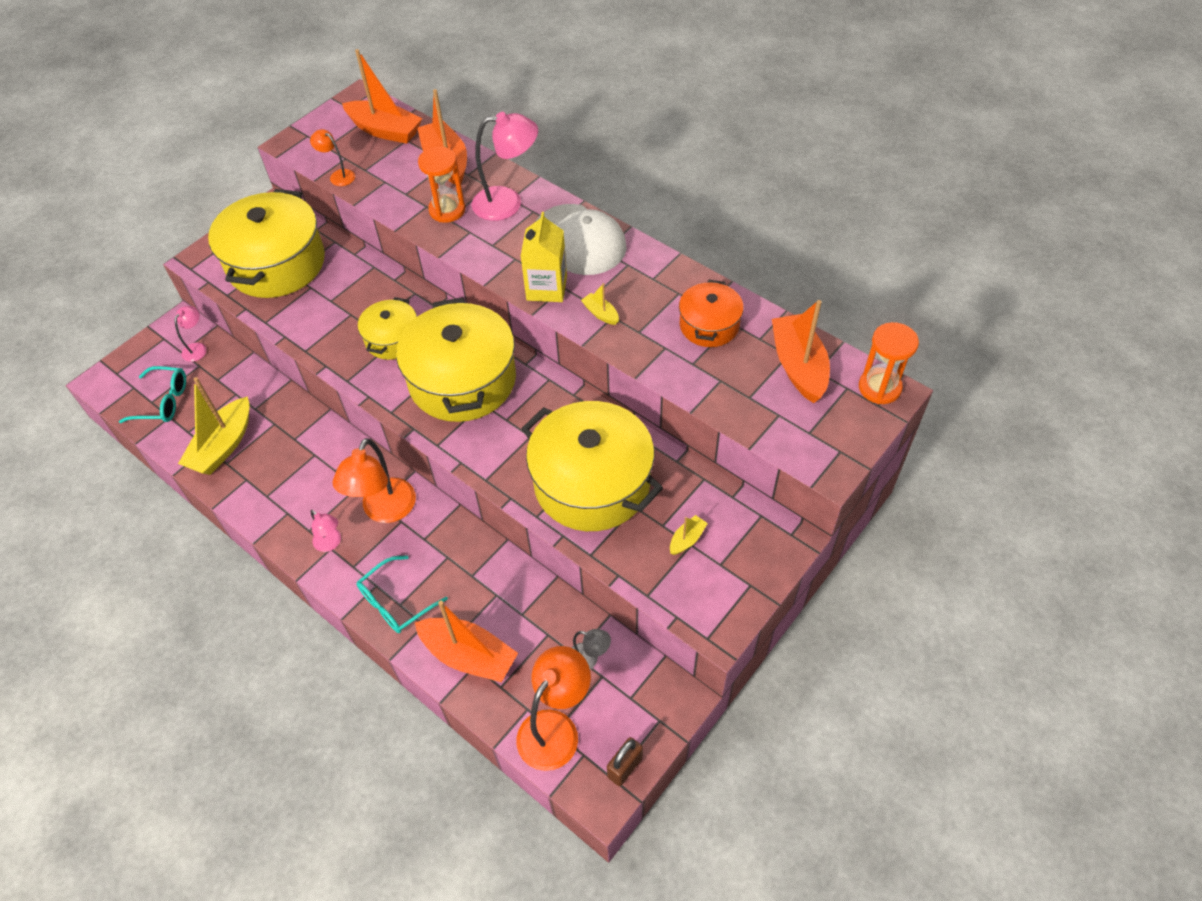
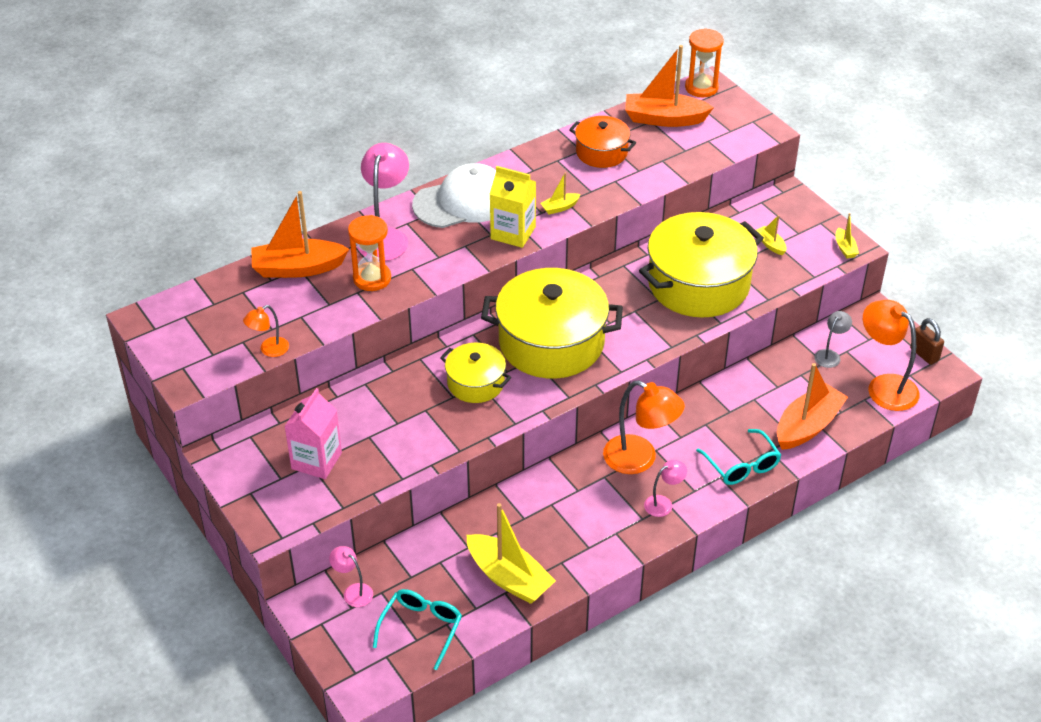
camera: 75 degrees left, 10 degrees down
yellow pot [208,189,325,298] -> pink carton [284,388,342,479]
orange boat [342,49,422,144] -> none
none -> yellow boat [836,213,859,259]

